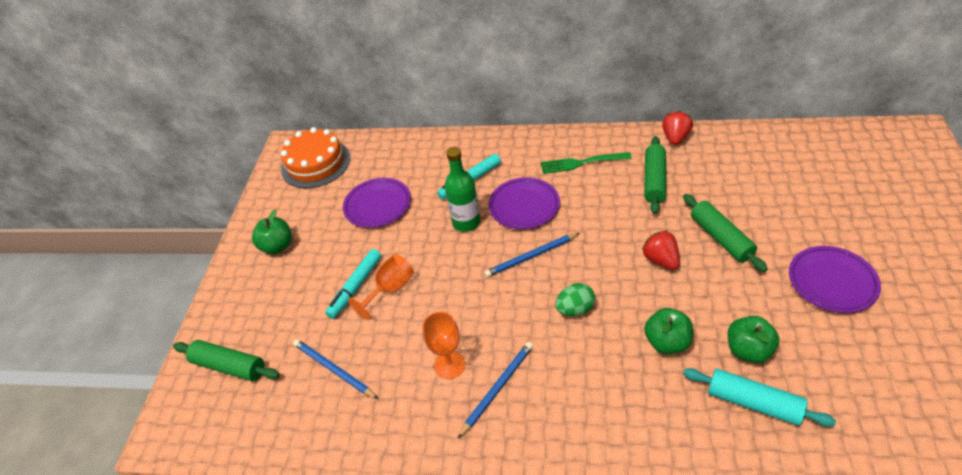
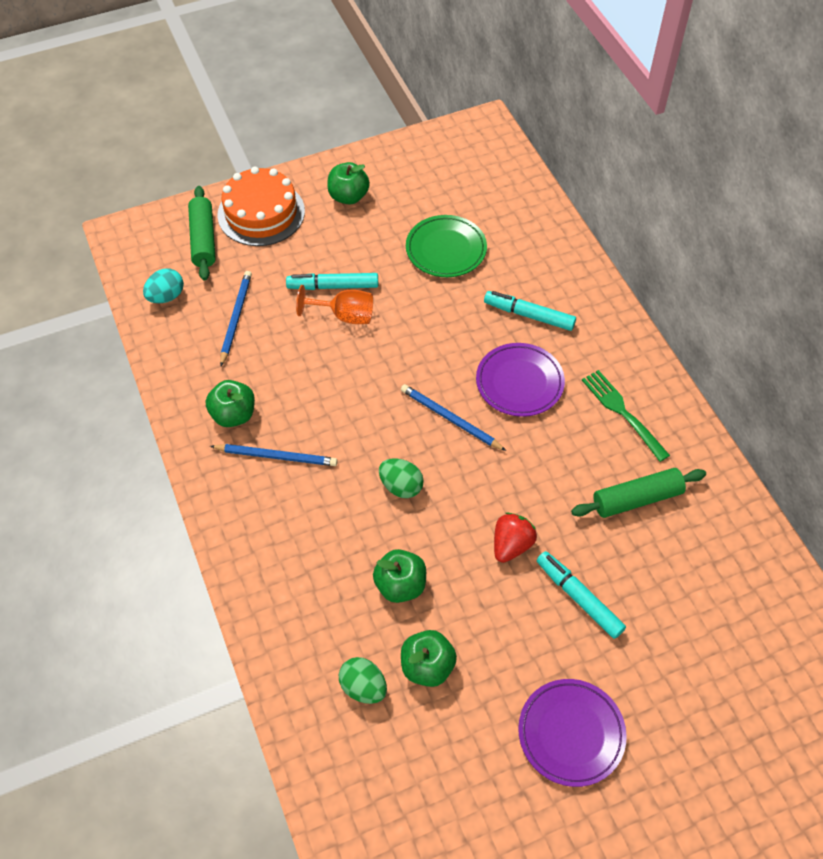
camera: 55 degrees right, 10 degrees up
orange cake [281,127,350,188] -> orange cake moved to [217,167,305,246]
purple plate [343,178,411,228] -> green plate [406,215,487,277]
orange goblet [422,312,465,379] -> none
green bottle [445,147,480,232] -> none
red strawberry [662,111,693,145] -> none
green rolling pin [683,194,768,272] -> turquoise marker [537,551,626,639]
turquoise rolling pin [683,368,836,427] -> green egg [339,657,387,704]
none -> turquoise egg [143,268,184,303]
none -> green apple [206,380,255,427]

